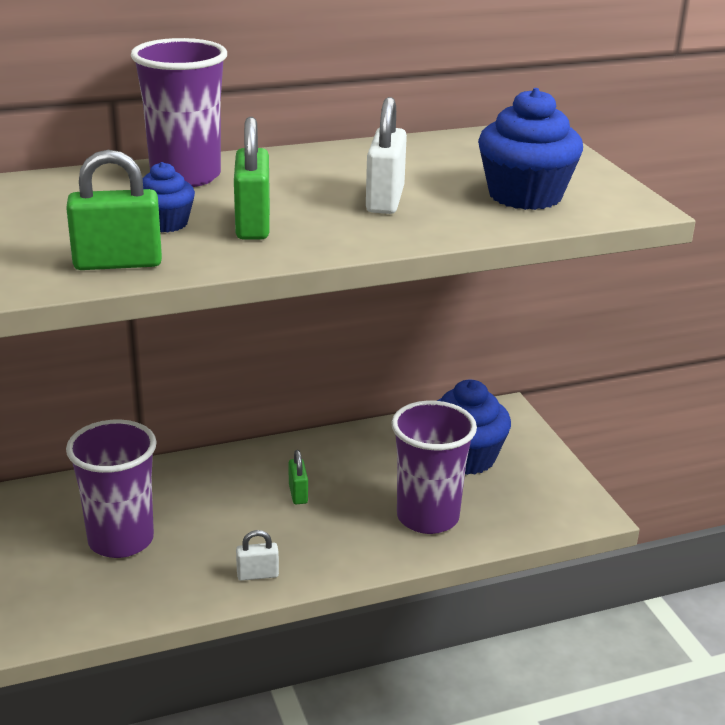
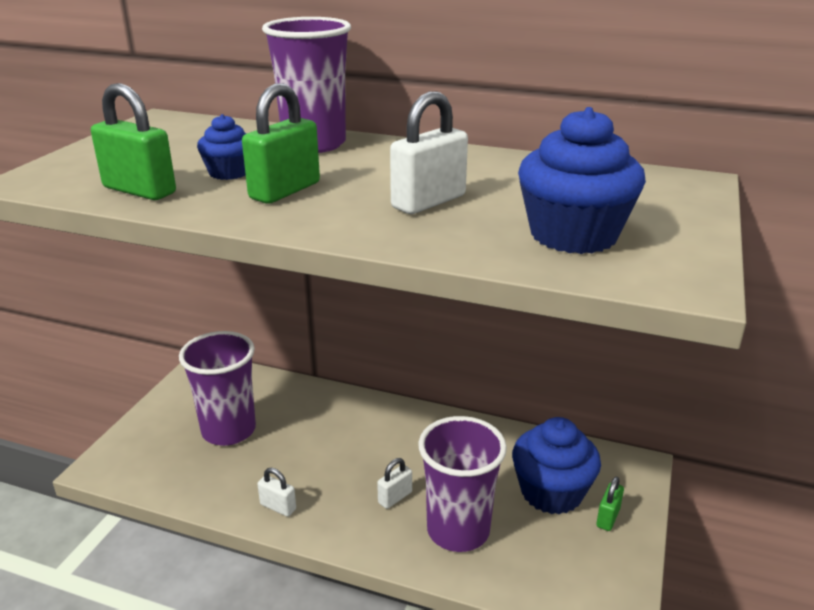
camera: 40 degrees right, 0 degrees up
green padlock [289,450,308,504] -> green padlock moved to [596,476,624,531]
none -> white padlock [377,458,412,509]

